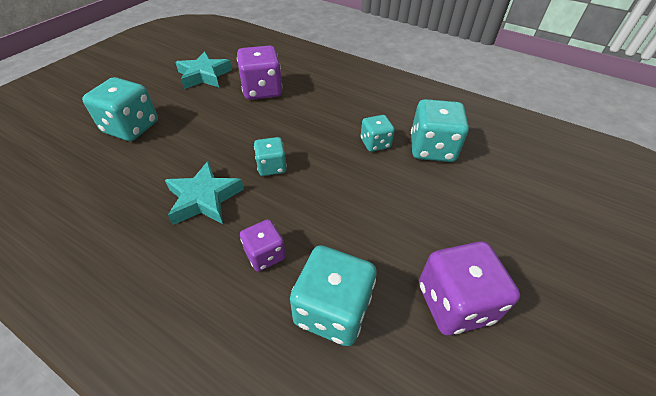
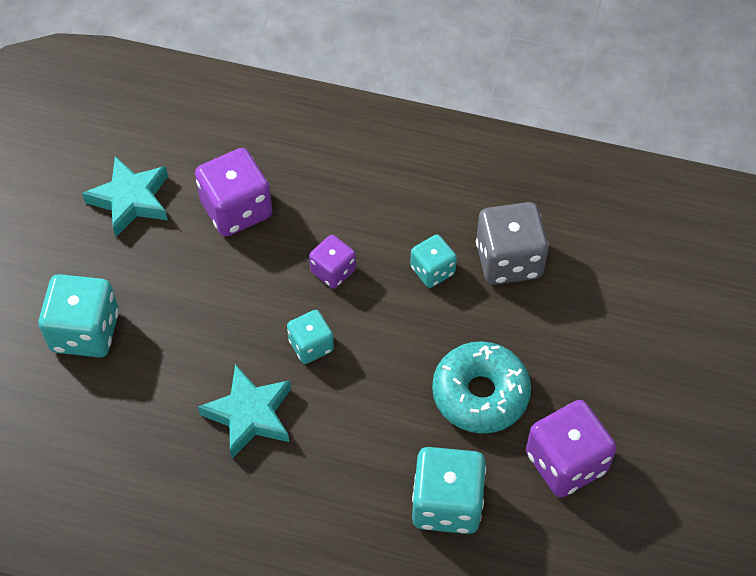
camera: 15 degrees left, 10 degrees up
purple dice [240,219,286,272] -> purple dice moved to [309,235,356,289]
turquoise dice [411,99,469,162] -> grey dice [476,202,549,285]
none -> turquoise donut [432,341,531,434]

